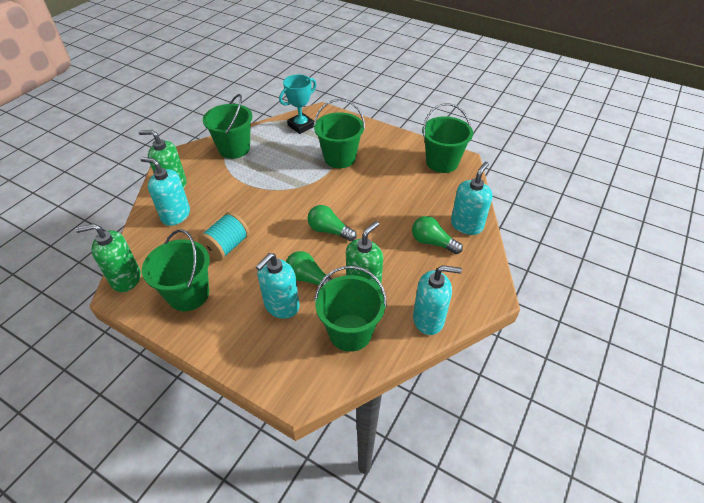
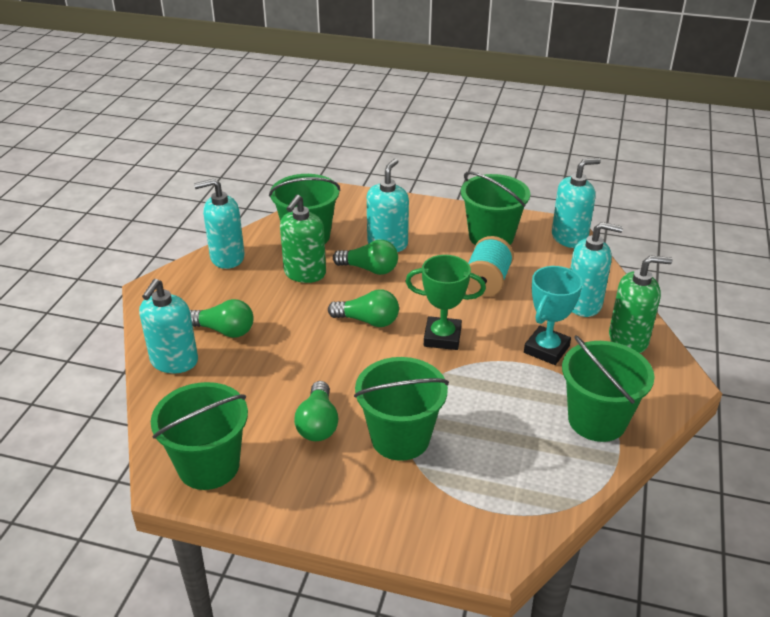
camera: 165 degrees right, 10 degrees down
green soap dispenser [75,223,141,292] -> turquoise soap dispenser [552,158,601,248]
turquoise trophy [279,74,317,134] -> turquoise trophy moved to [524,266,583,365]
none -> green light bulb [294,381,338,441]
none -> green trophy [405,255,486,350]

